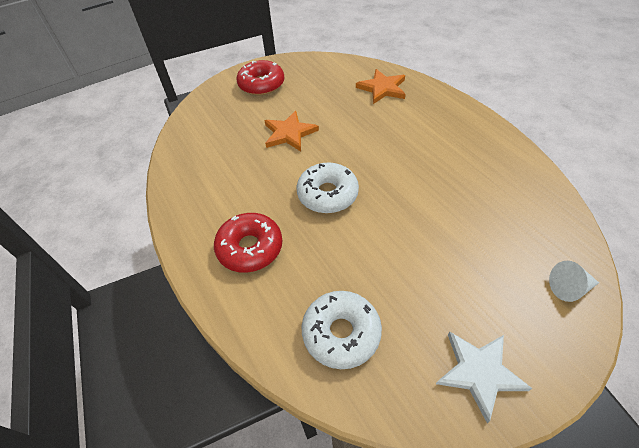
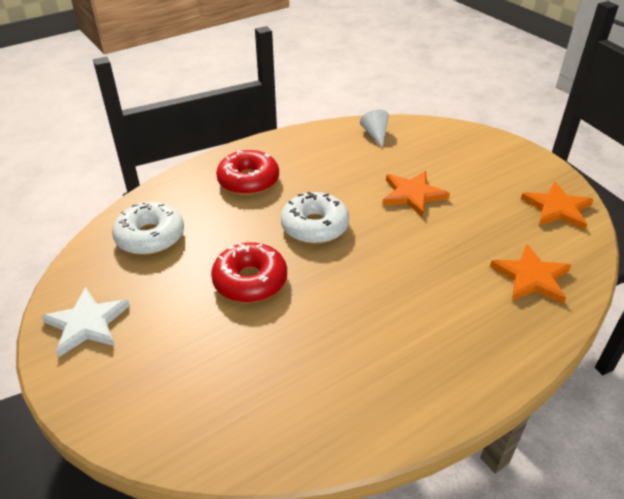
camera: 85 degrees right, 10 degrees down
red donut [236,60,284,95] -> red donut moved to [211,242,287,303]
white cone [549,261,599,302] -> white cone moved to [360,109,389,148]
none -> orange star [521,182,594,230]

